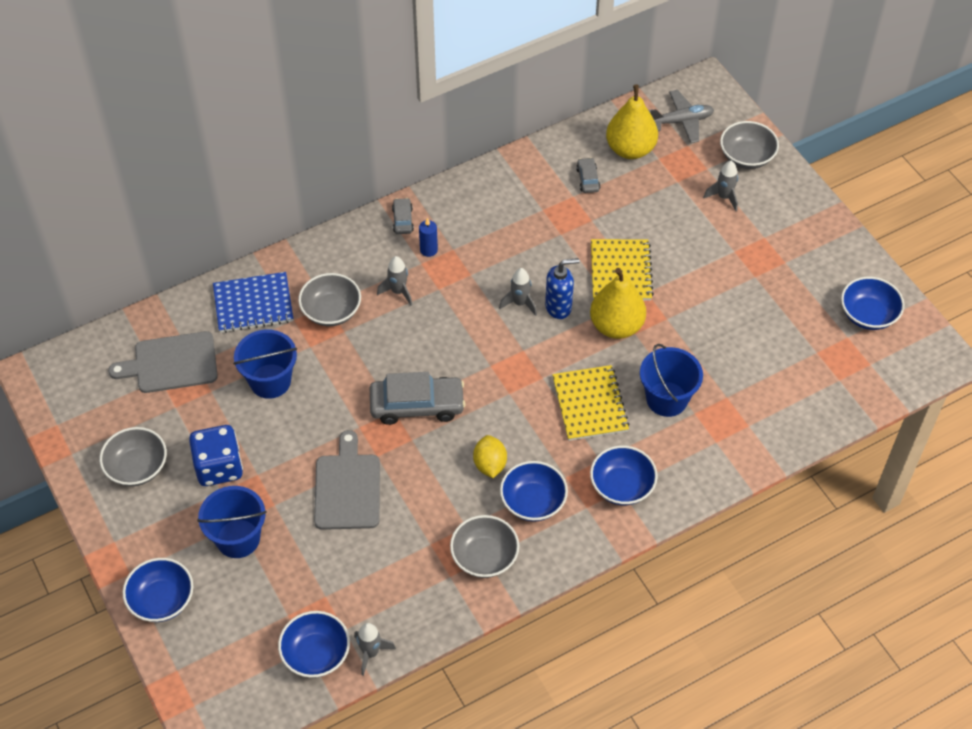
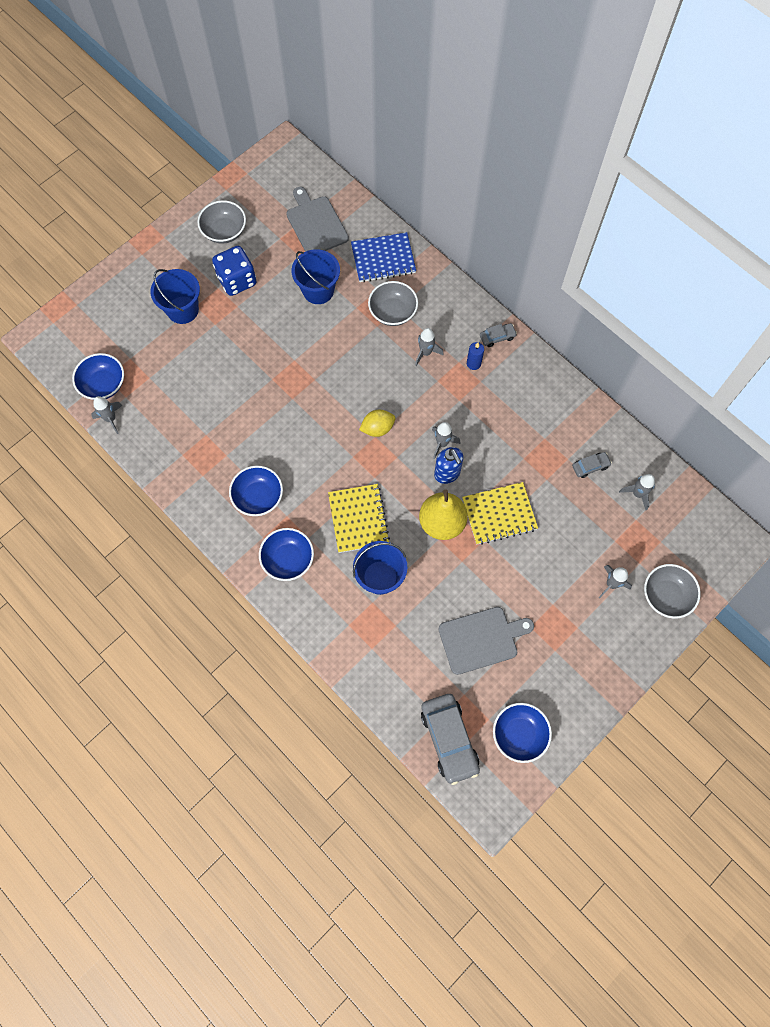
camera: 75 degrees right, 15 degrees up
blue bowl [123,558,193,622] -> none
blue notebook [213,272,293,333] -> blue notebook turned 75 degrees counterclockwise [351,232,416,283]
grey cutting board [314,430,380,530] -> grey cutting board moved to [439,607,534,675]
grey car [370,372,466,425] -> grey car moved to [421,694,480,785]
grey bowl [450,515,519,578] -> none
yellow lemon [473,435,507,478] -> yellow lemon moved to [359,410,395,437]
yellow notebook [552,365,630,441] -> yellow notebook turned 75 degrees counterclockwise [328,484,390,553]
yellow pear [606,85,658,159] -> grey rocket [619,474,655,510]
grey plane [649,90,714,143] -> none

